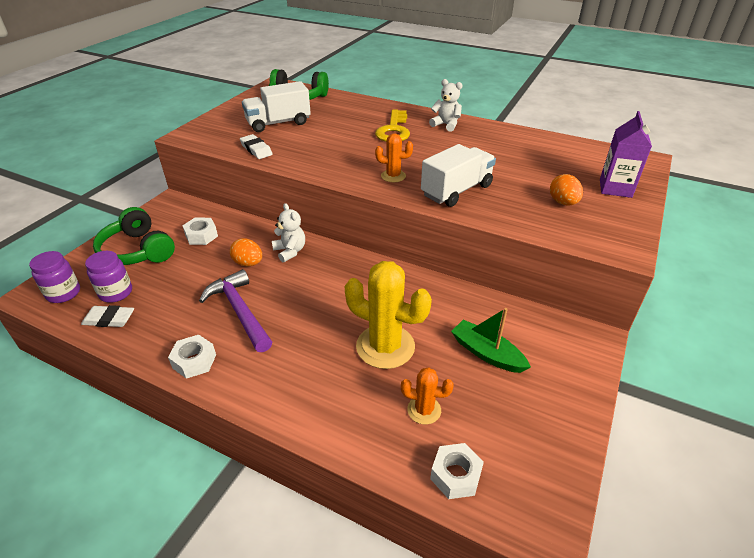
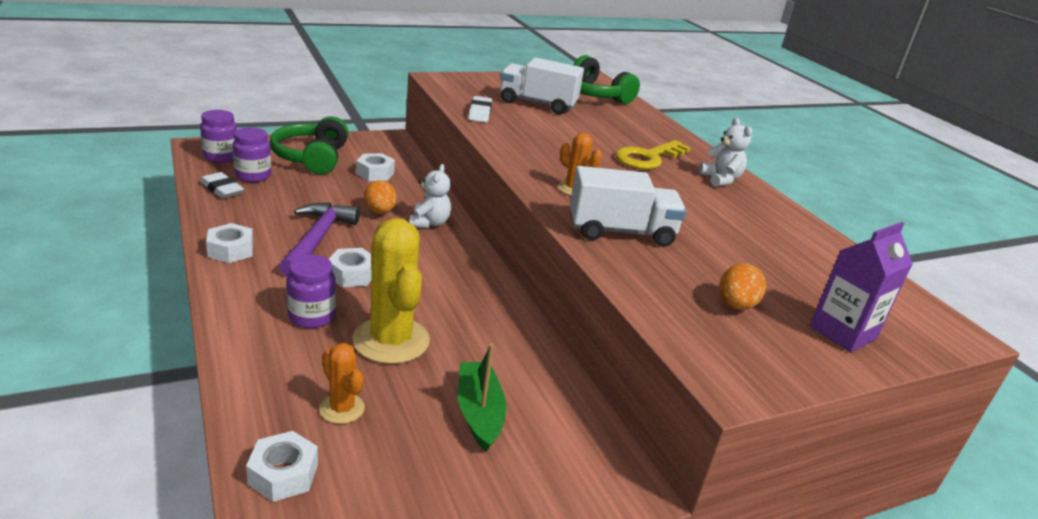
camera: 35 degrees right, 10 degrees down
none -> purple jar [287,255,336,328]
none -> white nut [329,248,372,287]

